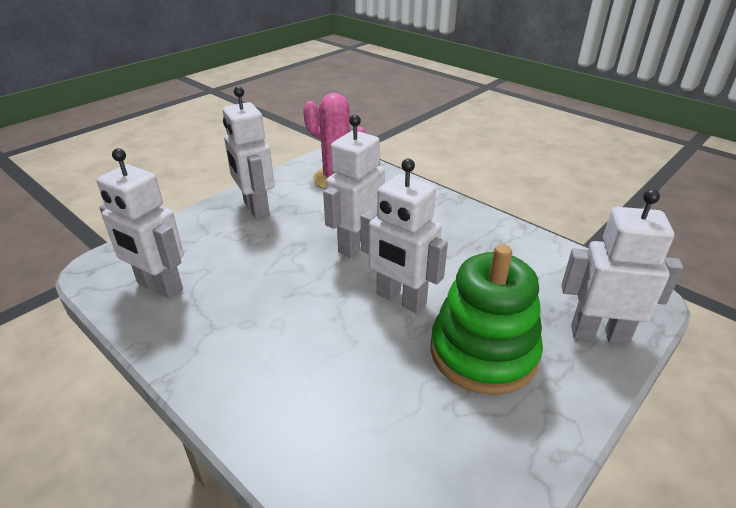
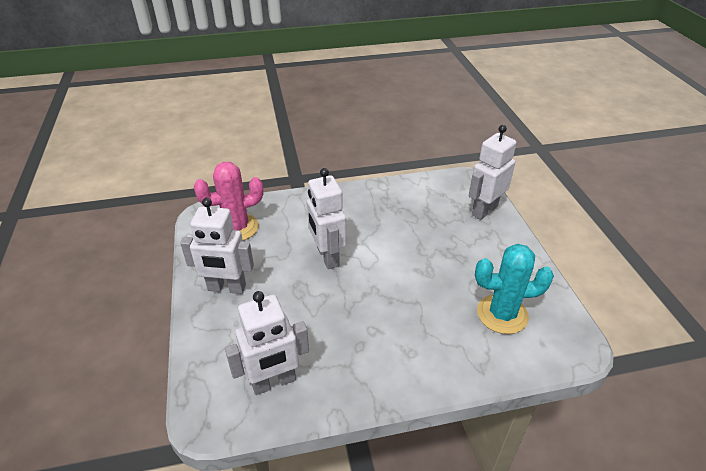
camera: 55 degrees left, 5 degrees up
white robot [361,159,448,313] -> none
green stacking toy [430,244,543,395] -> none
none -> turquoise cactus [475,244,554,334]

